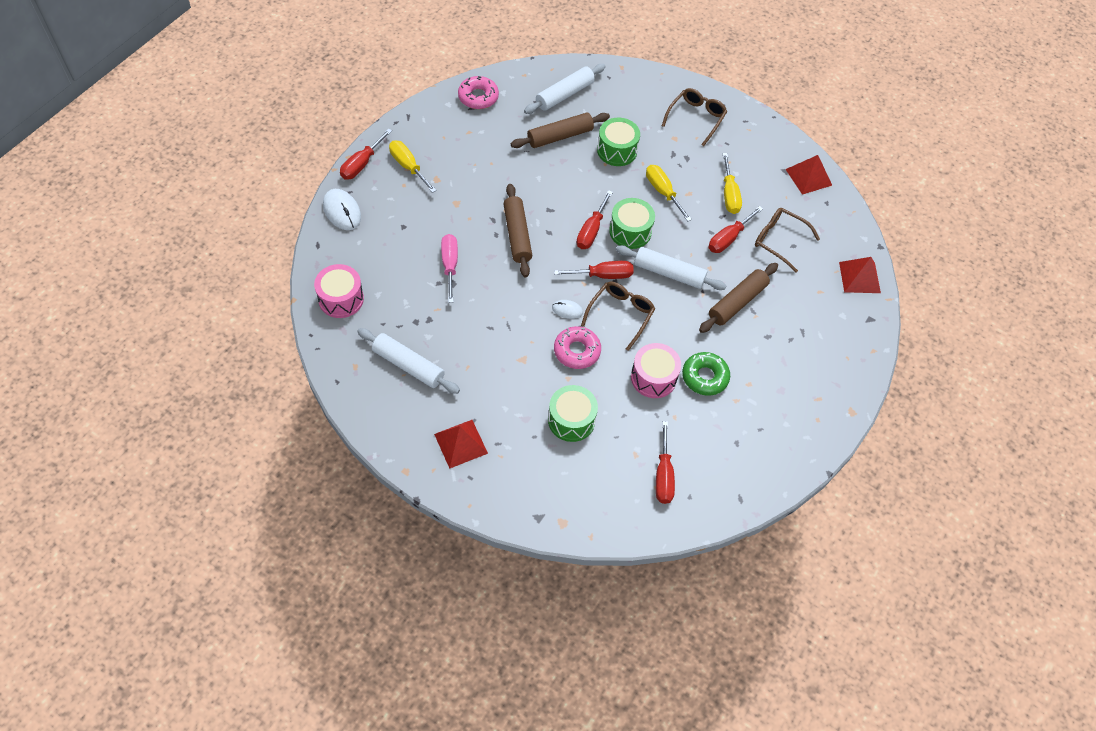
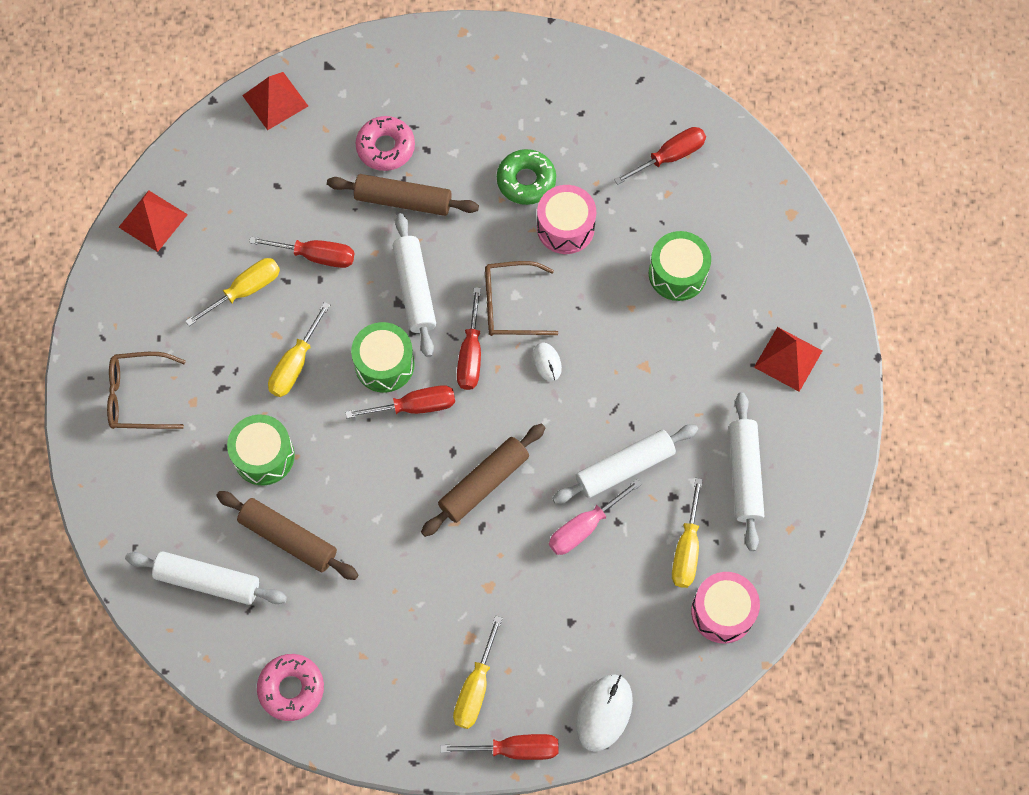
camera: 120 degrees left, 10 degrees up
red screwdriver [554,261,634,279] -> red screwdriver turned 135 degrees counterclockwise [457,287,481,390]
pink donut [554,326,601,369] -> pink donut moved to [355,116,415,171]
brown glasses [755,208,820,272] -> none
none -> white rolling pin [552,425,698,504]
none -> yellow screwdriver [672,478,703,588]

